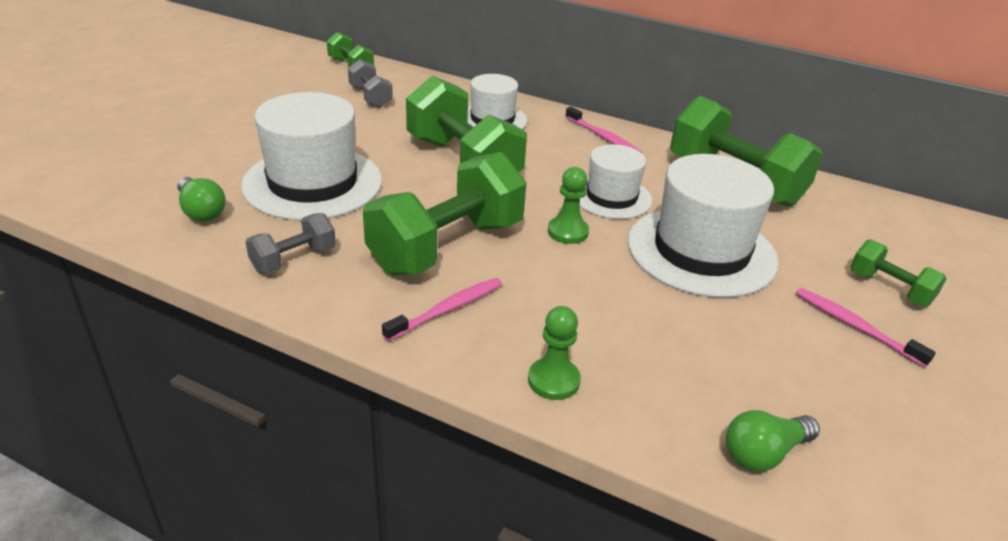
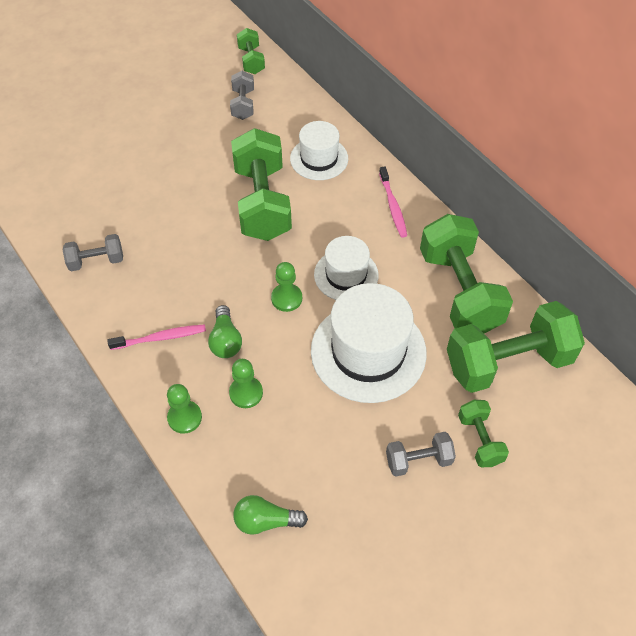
camera: 30 degrees right, 20 degrees up
green light bulb [177,177,226,222] -> green light bulb moved to [208,305,242,358]
white hat [241,92,382,220] -> none
green dumbbell [363,152,527,275] -> green dumbbell moved to [447,301,585,393]
pink toothbrush [796,288,936,367] -> grey dumbbell [386,432,456,477]
none -> green pawn [229,359,263,408]

